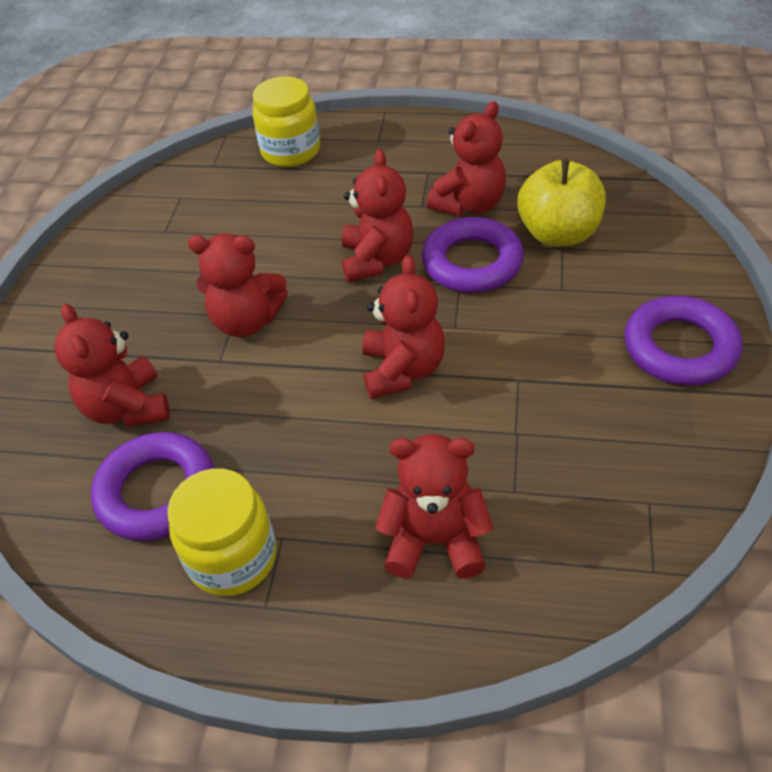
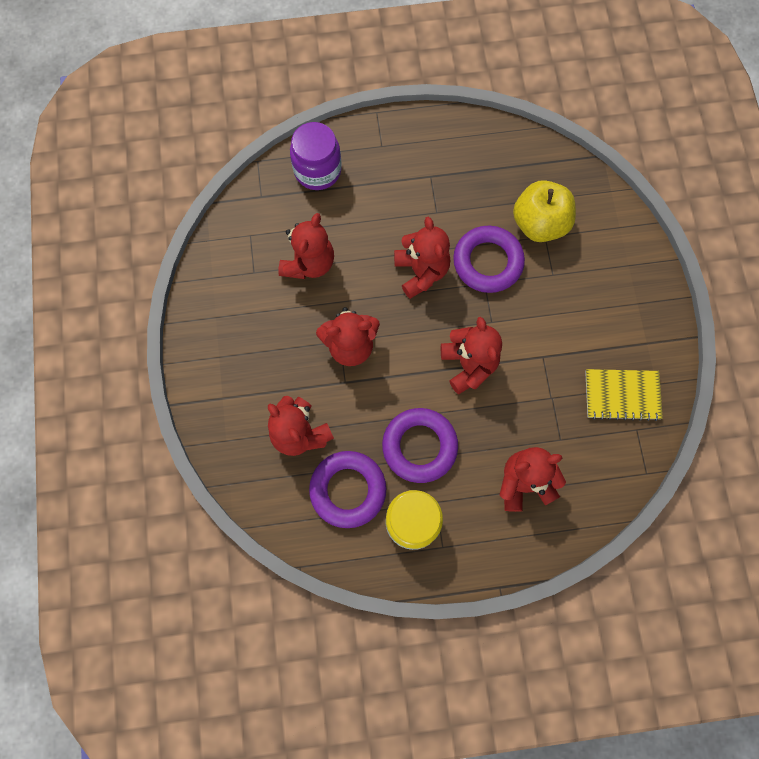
camera: 20 degrees left, 25 degrees up
yellow jar [252,76,320,167] -> purple jar [290,122,341,190]
red teddy bear [427,101,506,216] -> red teddy bear moved to [278,213,334,279]
purple ring [624,296,742,386] -> purple ring moved to [382,408,458,483]
none -> yellow notebook [585,369,663,421]

